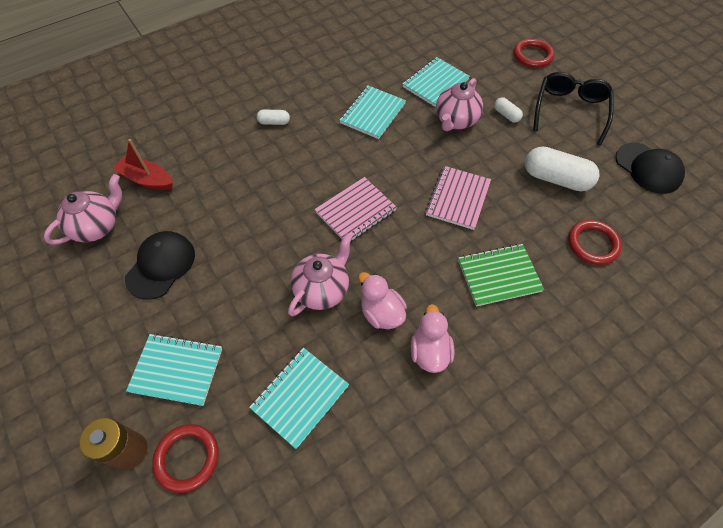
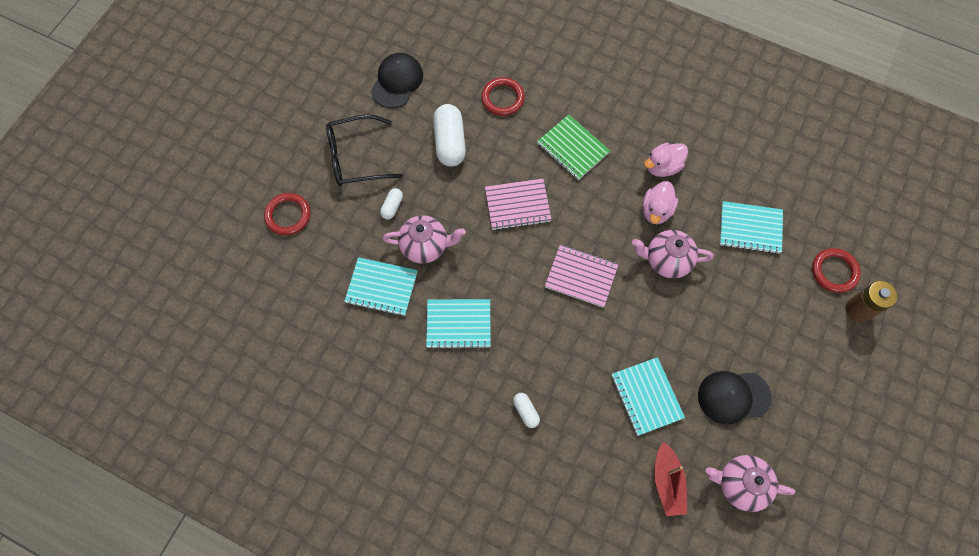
camera: 120 degrees left, 10 degrees up
turquoise notebook [126,334,222,406] -> turquoise notebook moved to [611,357,685,436]

